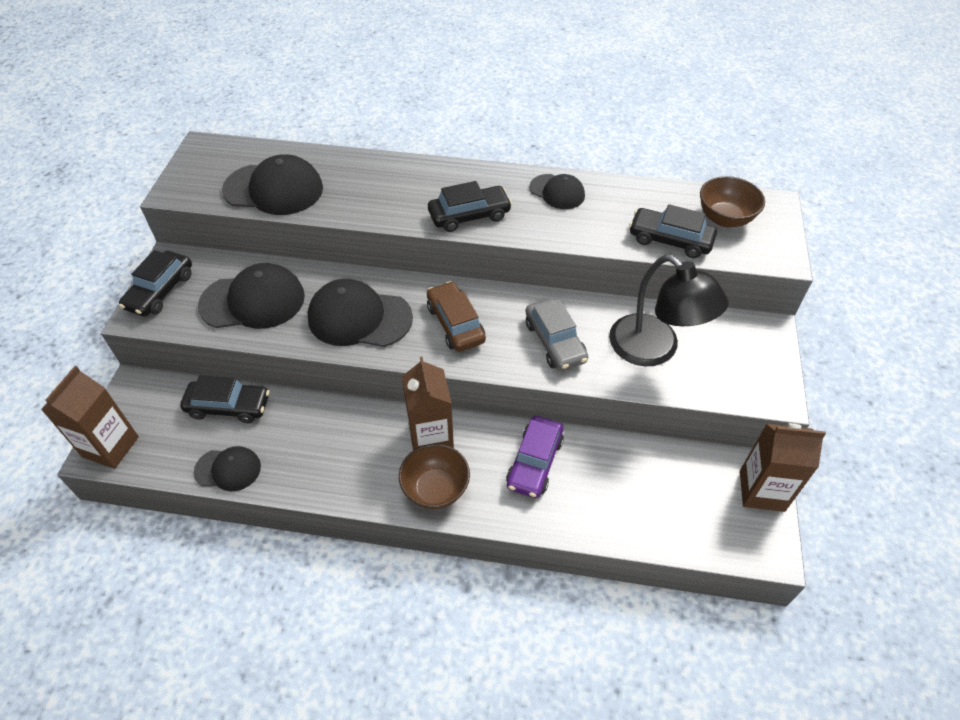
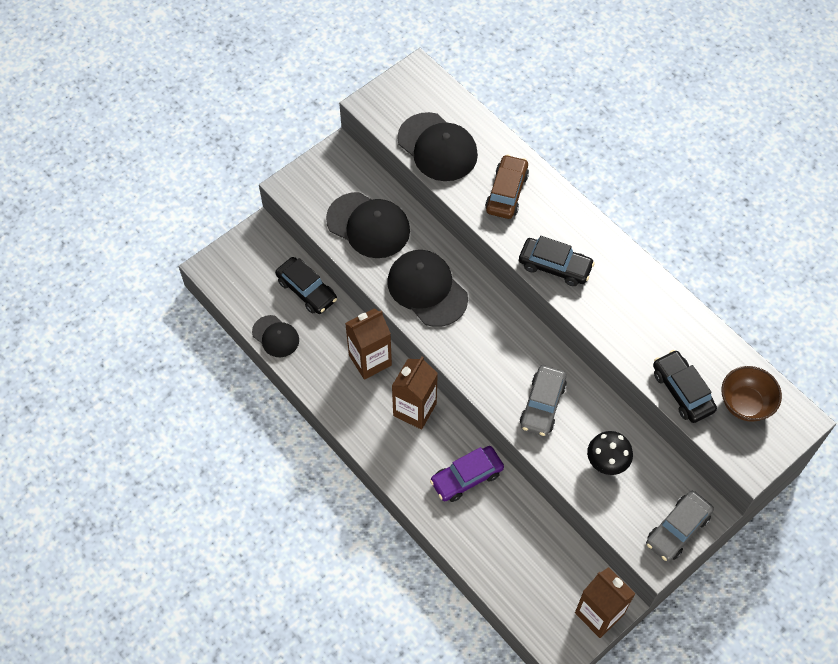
camera: 40 degrees right, 10 degrees up
brown carton [41,366,139,469] -> brown carton moved to [345,308,392,380]
black car [119,250,192,316] -> none
brown bowl [399,444,470,509] -> none
brown car [427,281,486,352] -> brown car moved to [485,154,529,219]
black cap [529,174,585,209] -> none
black lamp [609,255,729,366] -> black mushroom [587,431,633,475]
none -> grey car [646,491,714,562]

